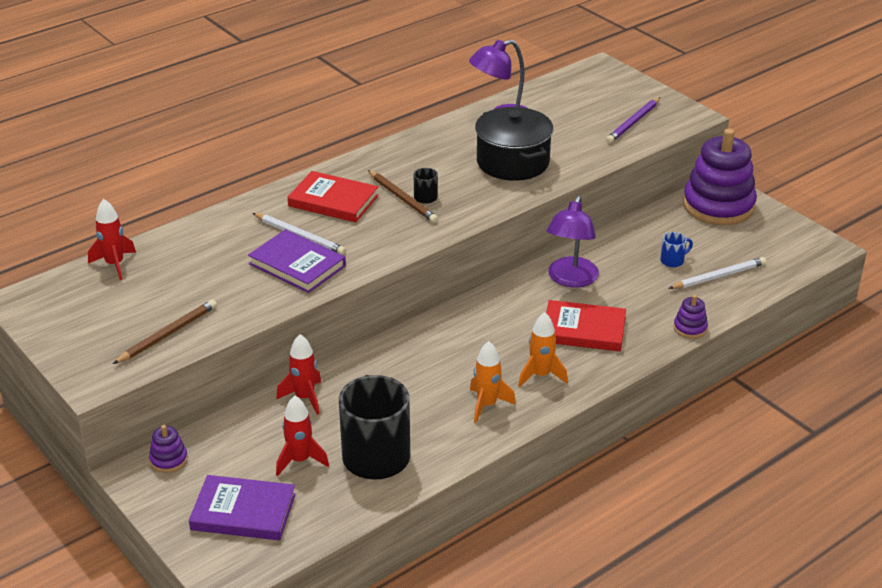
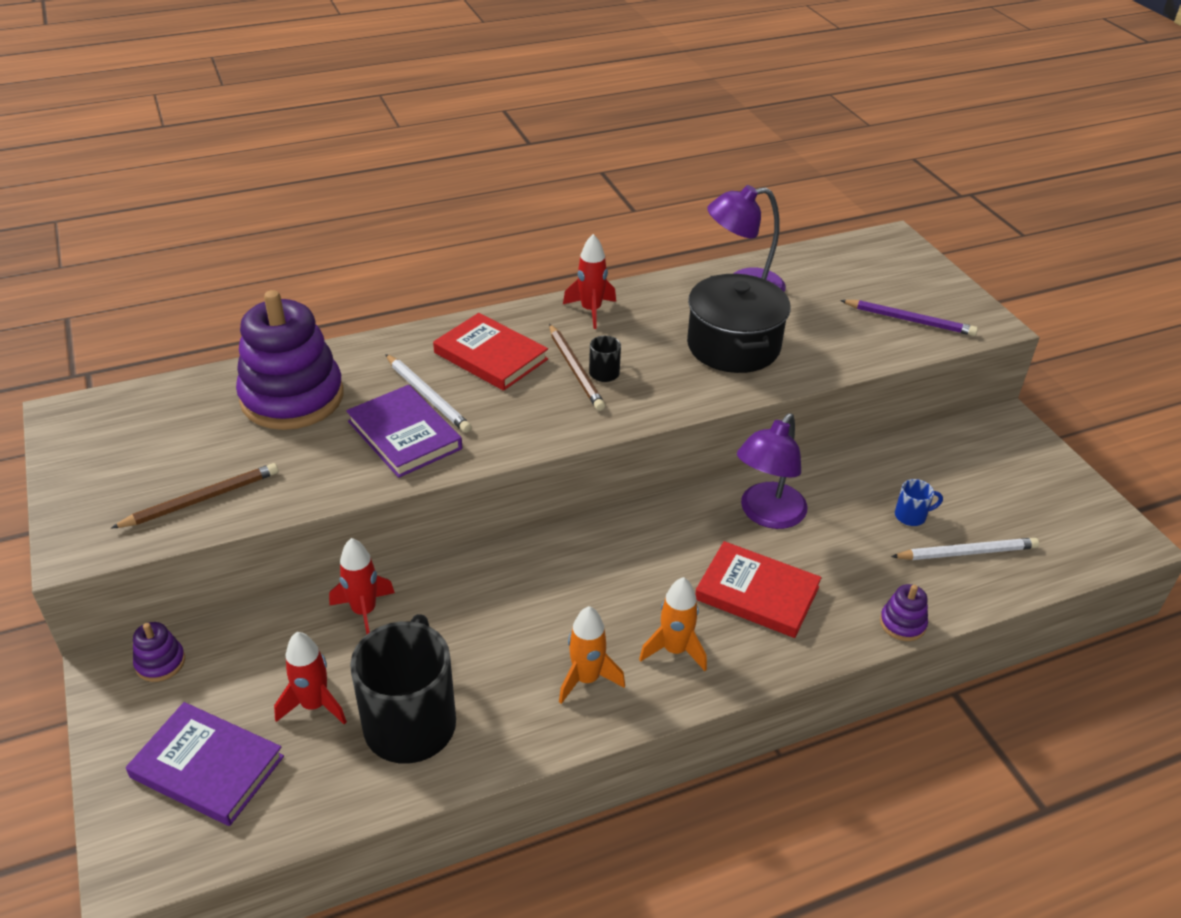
camera: 15 degrees right, 5 degrees up
red rocket [88,199,136,280] -> red rocket moved to [563,234,616,329]
purple pencil [606,97,660,143] -> purple pencil turned 120 degrees counterclockwise [840,300,978,336]
purple stacking toy [683,129,757,225] -> purple stacking toy moved to [236,290,344,430]

